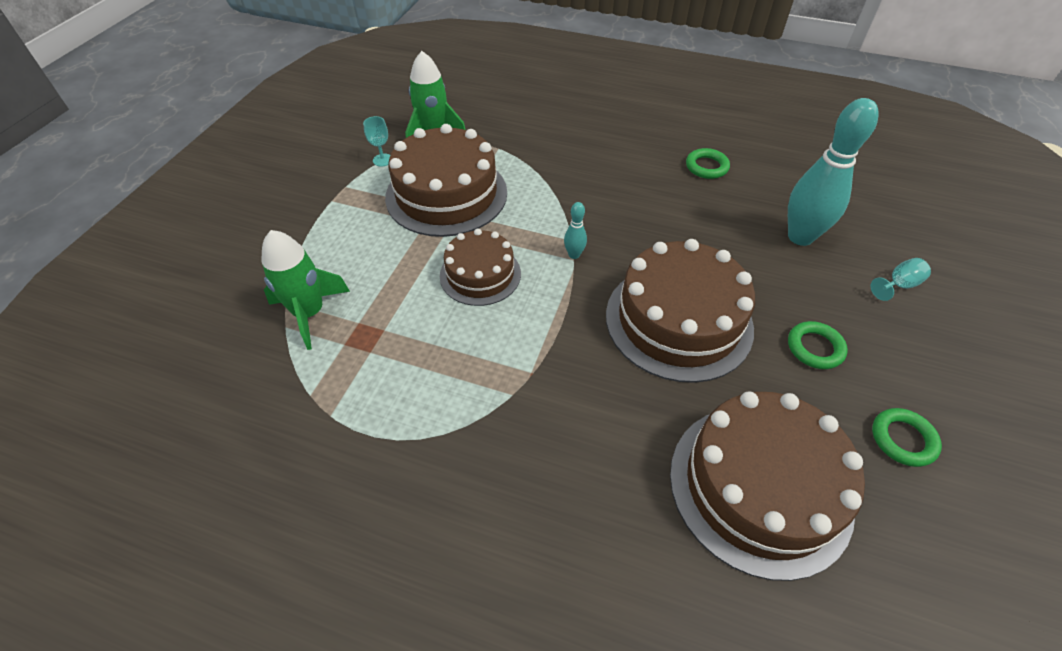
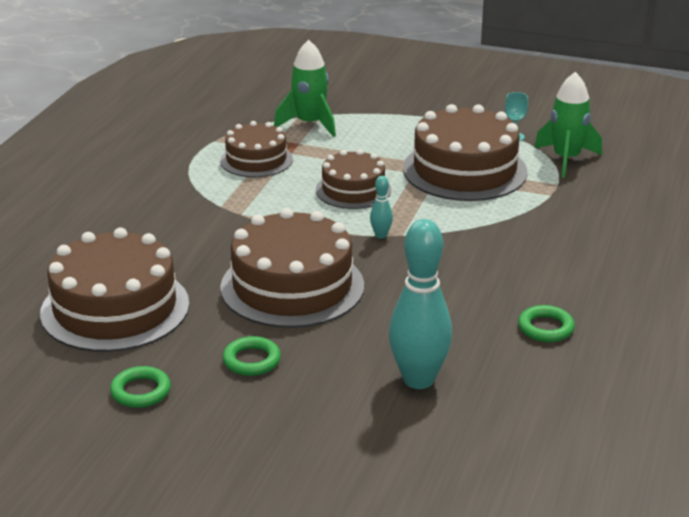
camera: 90 degrees right, 20 degrees down
turquoise goblet [871,258,931,301] -> none
none -> brown cake [220,121,293,177]

